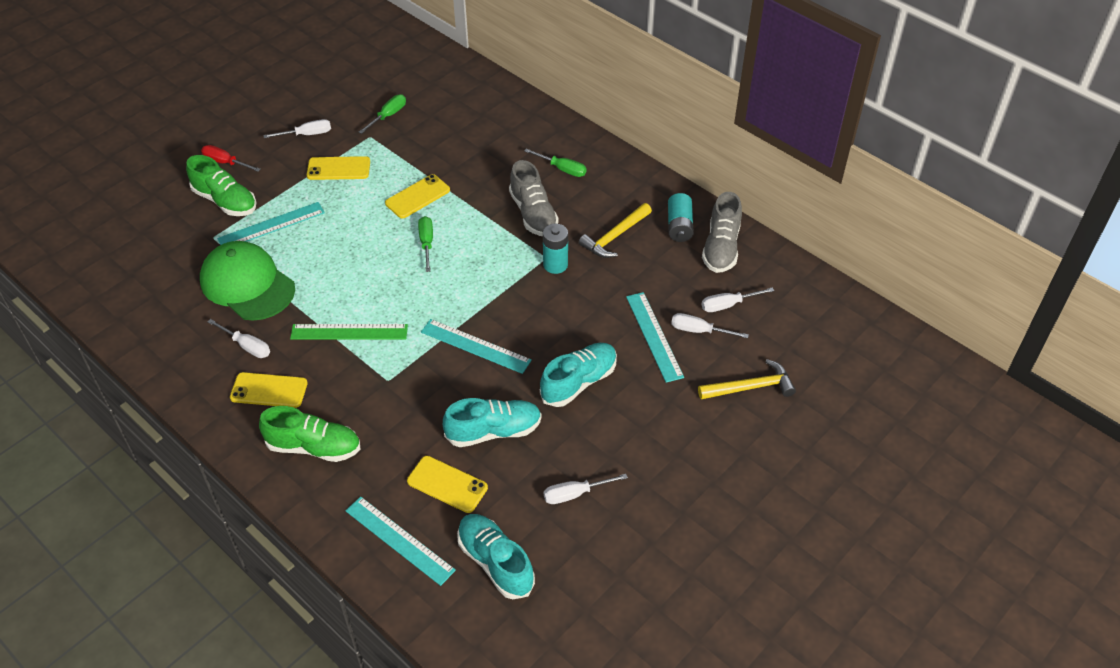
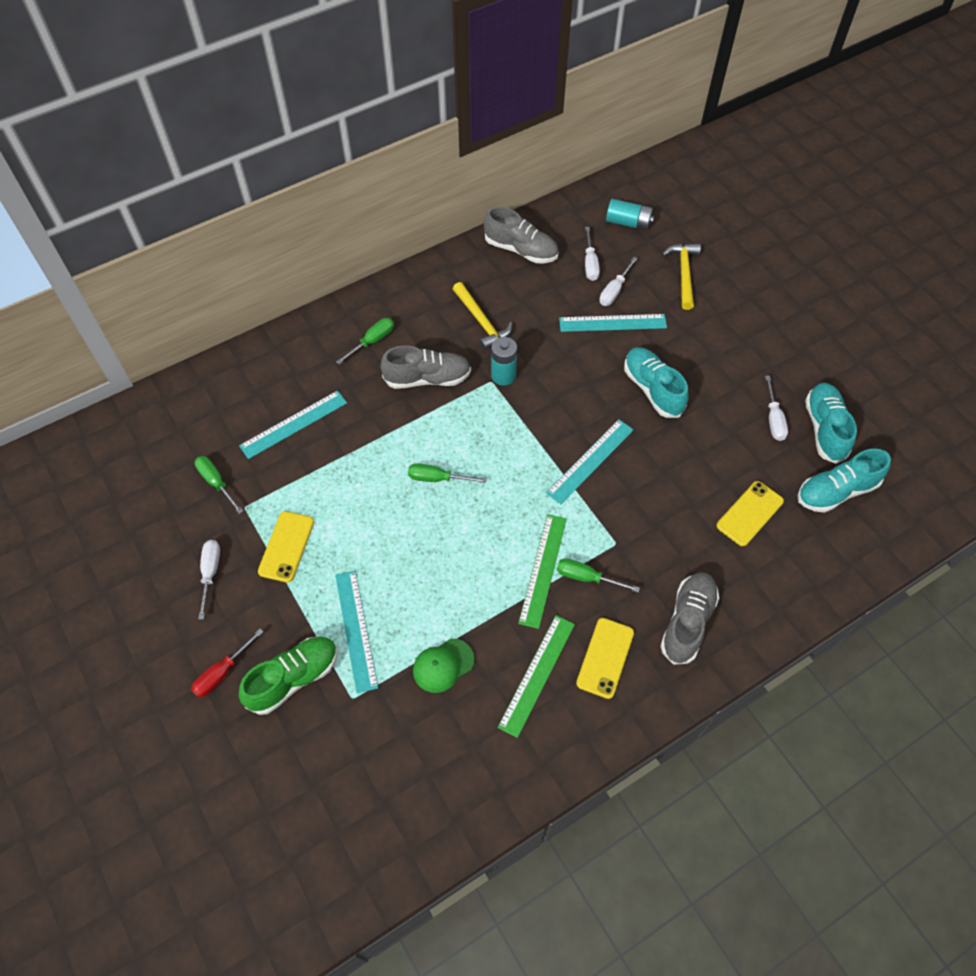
camera: 75 degrees left, 10 degrees up
green cap [200,241,295,321] -> green cap [413,638,474,693], size x0.52
white screwdriver [208,319,270,358] -> green ruler [498,615,575,738]
green shoe [259,406,360,462] -> grey shoe [660,572,719,665]
turquoise ruler [345,497,456,586] -> turquoise ruler moved to [239,390,347,459]
yellow phone [385,174,450,219] -> none
turquoise shoe [443,398,542,447] -> turquoise shoe moved to [805,383,857,464]
turquoise battery [668,193,694,242] -> turquoise battery moved to [606,199,654,230]
none -> green screwdriver [557,558,640,592]

